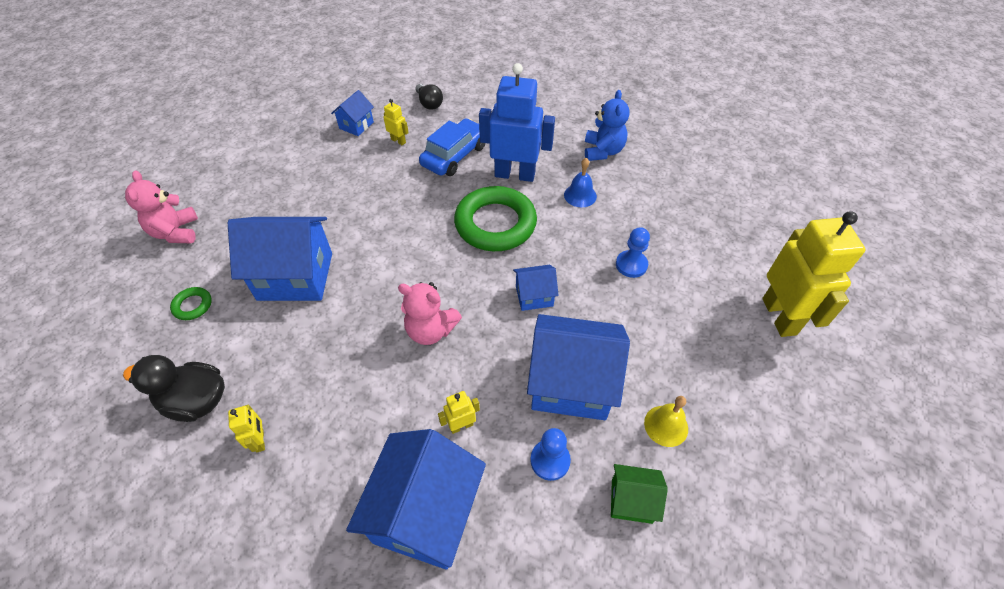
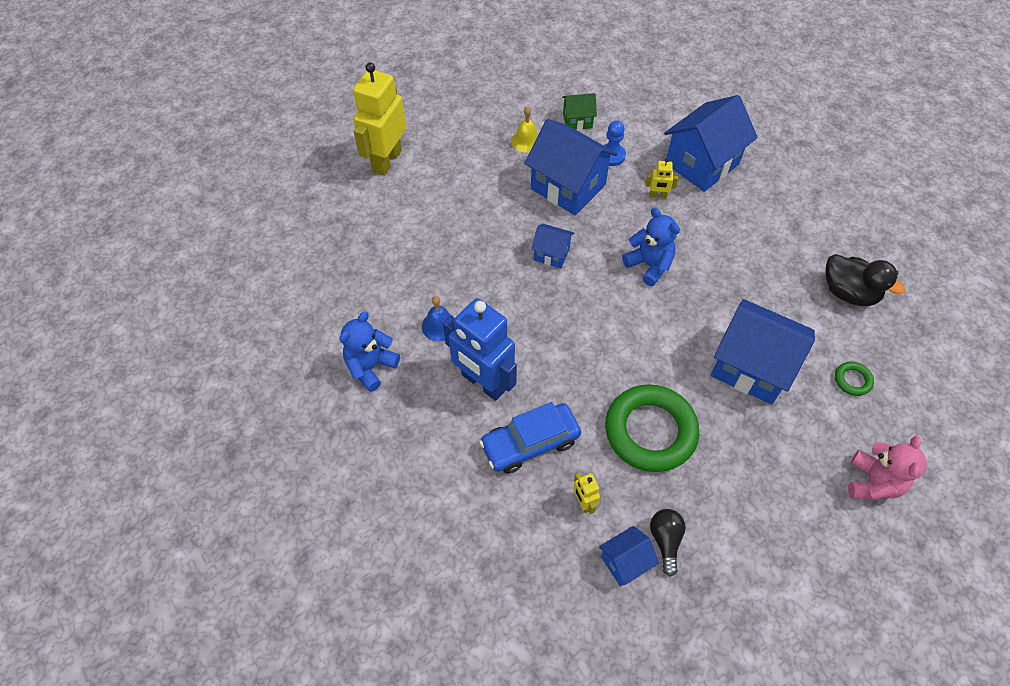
camera: 150 degrees left, 5 degrees up
yellow robot [228,405,265,453] -> none
pink teddy bear [398,282,462,345] -> blue teddy bear [622,208,680,286]
black light bulb [415,84,443,110] -> black light bulb moved to [650,509,686,577]
green ring [454,186,537,251] -> green ring moved to [605,384,699,472]
green house [611,464,668,524] -> green house turned 45 degrees counterclockwise [562,93,597,130]
blue pawn [616,227,650,278] -> none

